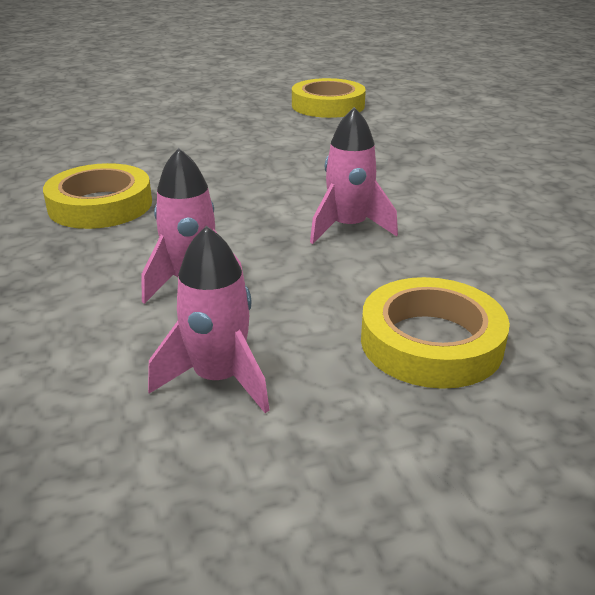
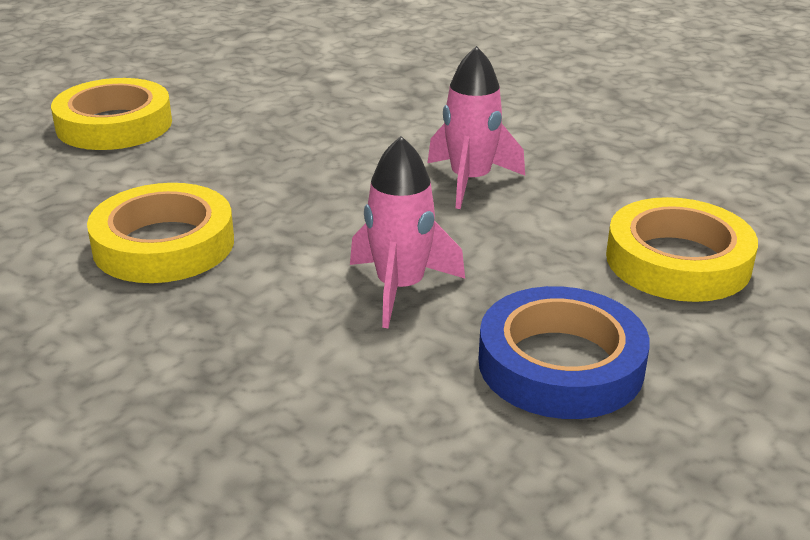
camera: 35 degrees left, 0 degrees up
pink rocket [148,226,270,413] -> blue tape [478,286,650,419]
yellow tape [292,78,366,118] -> yellow tape moved to [51,78,172,150]

